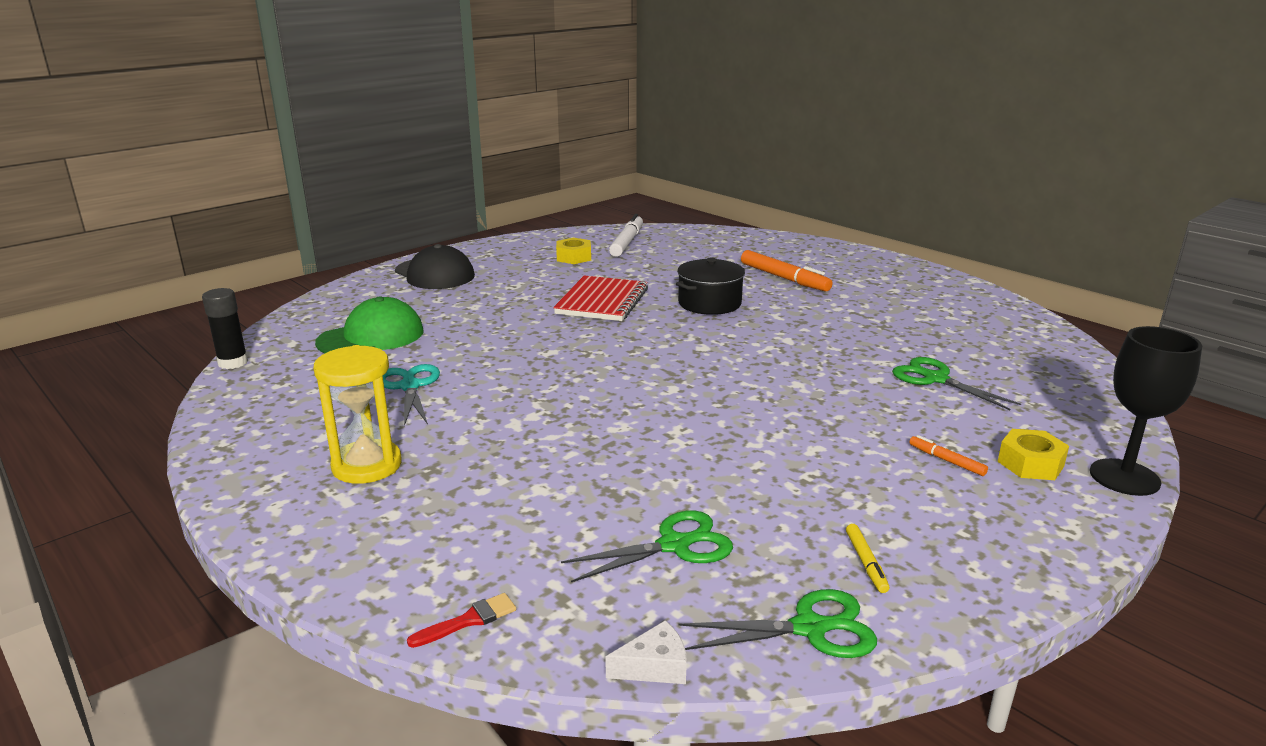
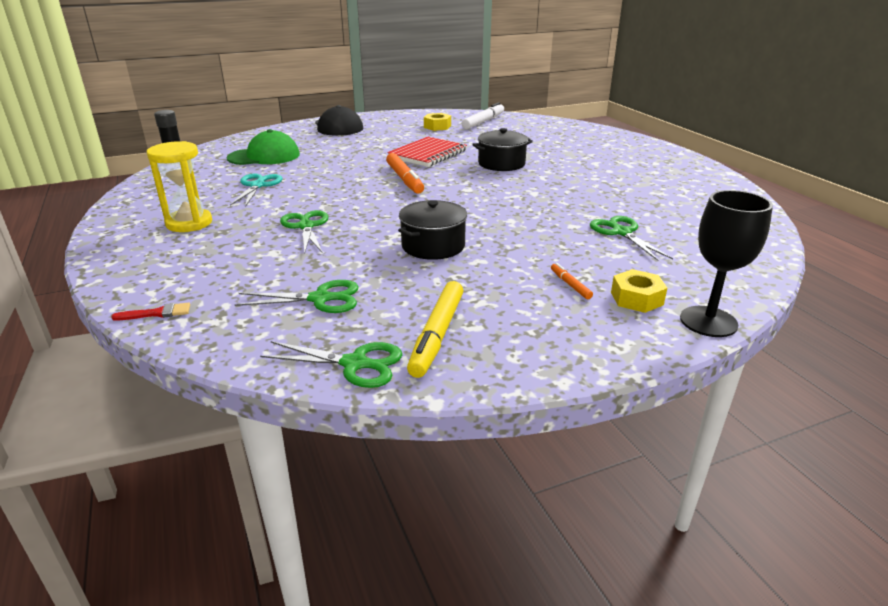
camera: 20 degrees right, 5 degrees up
white cheese [605,620,687,684] -> none
orange marker [741,250,832,291] -> orange marker moved to [386,153,424,194]
yellow marker [846,524,889,593] -> yellow marker [407,281,463,378], size x2.05
none -> green scissors [280,210,329,254]
none -> black pot [398,200,467,260]

